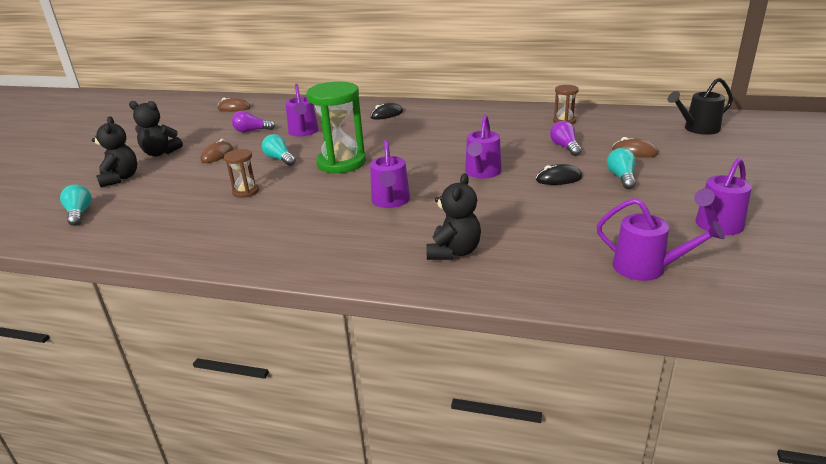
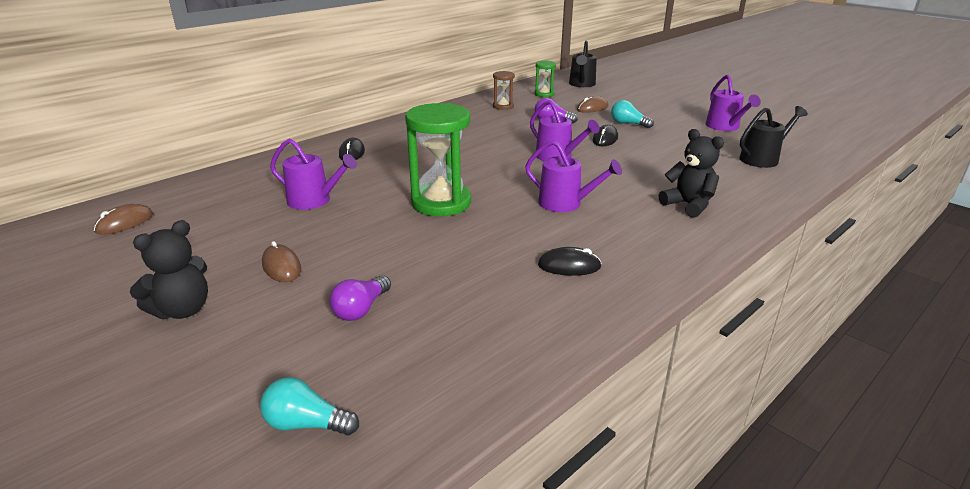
camera: 60 degrees left, 0 degrees up
black teddy bear [92,116,137,187] -> none
brown hourglass [224,149,259,198] -> none
purple light bulb [232,111,275,133] -> purple light bulb moved to [329,275,391,321]
turquoise light bulb [262,134,296,166] -> none
purple watering can [597,198,725,281] -> black watering can [739,106,808,168]
none -> green hourglass [534,61,556,97]
none -> black mouse [538,247,602,276]

